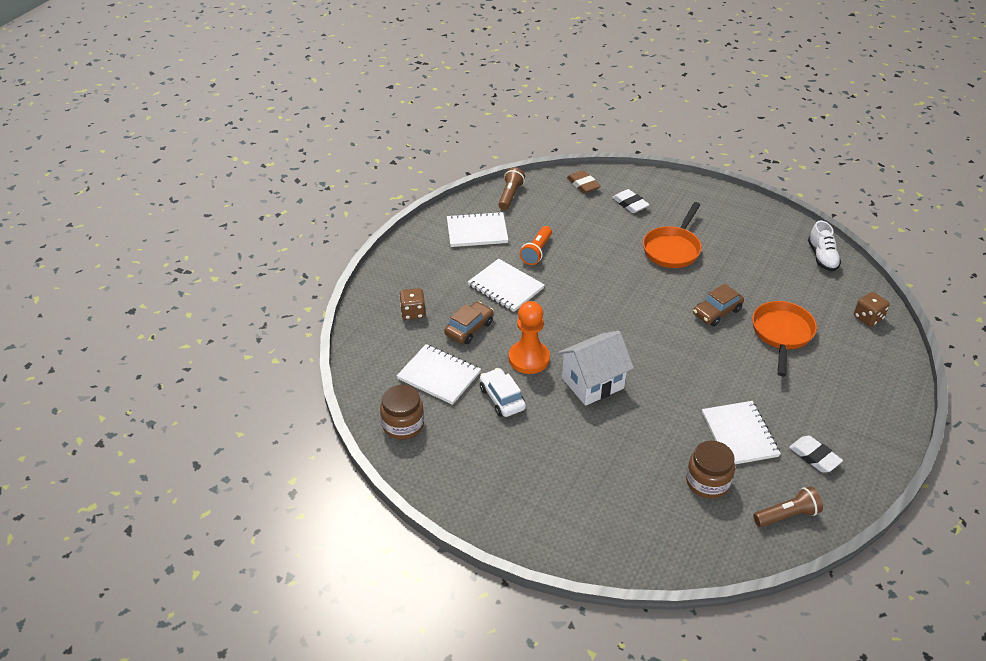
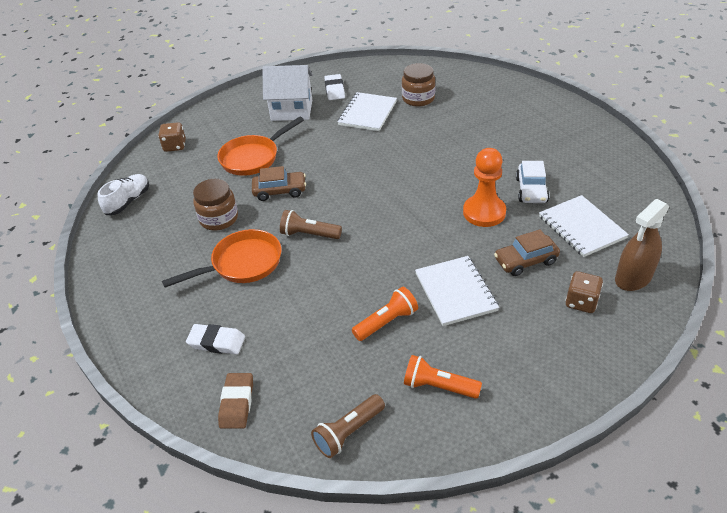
camera: 145 degrees left, 0 degrees up
brown jar [380,385,424,440] -> brown jar moved to [193,179,238,231]
white notebook [447,212,508,247] -> orange flashlight [404,355,482,399]
white house [558,331,634,406] -> white house moved to [262,65,313,121]
white eraser [612,189,650,213] -> white eraser turned 75 degrees counterclockwise [186,324,245,354]
brown flashlight [753,486,823,527] -> brown flashlight moved to [280,210,342,239]
none -> brown spray bottle [615,199,670,291]

